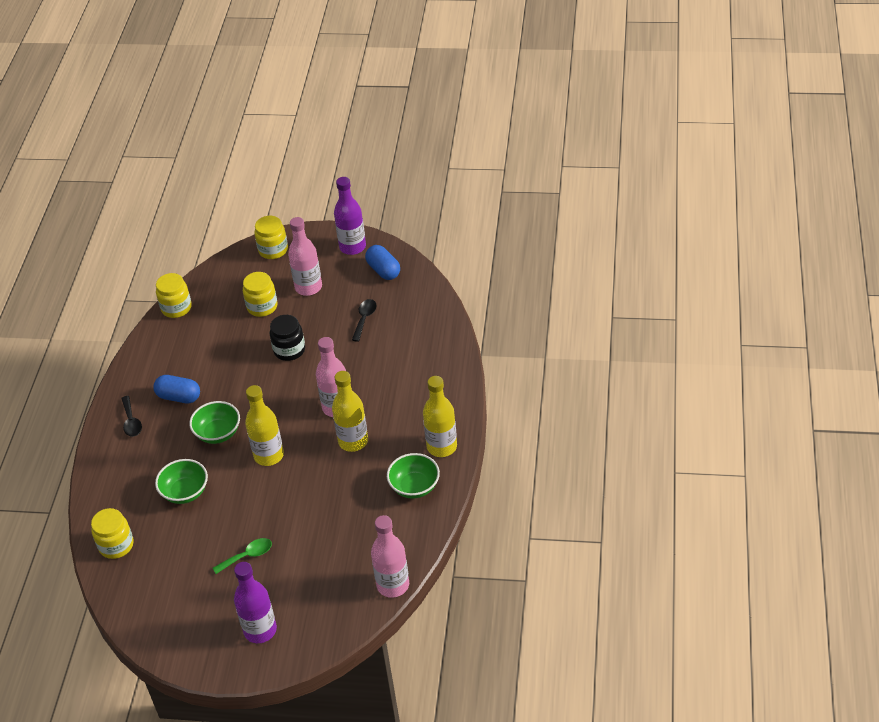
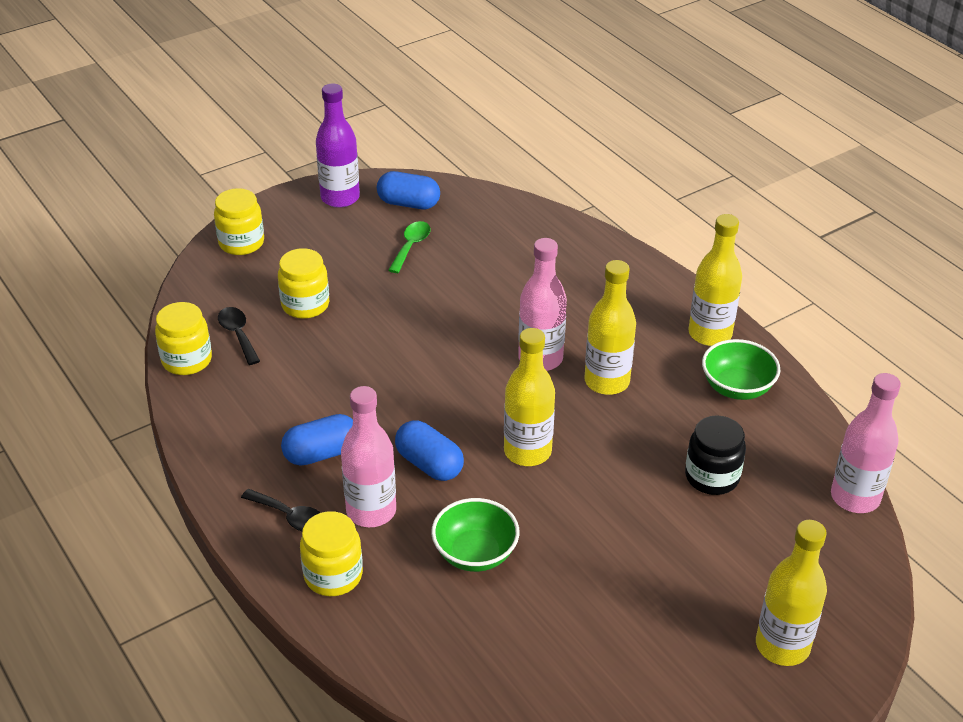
camera: 45 degrees left, 5 degrees down
yellow jar [91,508,134,559] -> yellow jar moved to [300,511,363,596]
green bowl [189,401,240,444] -> blue capsule [395,420,464,481]
green spoon [213,538,272,574] -> green spoon moved to [388,221,430,273]
purple bottle [234,562,277,643] -> yellow bottle [756,520,827,666]
black jar [270,315,305,361] -> black jar moved to [685,415,746,495]
pink bottle [288,217,322,296] -> pink bottle moved to [341,386,396,527]
black spoon [352,299,377,342] -> black spoon moved to [218,307,260,365]

